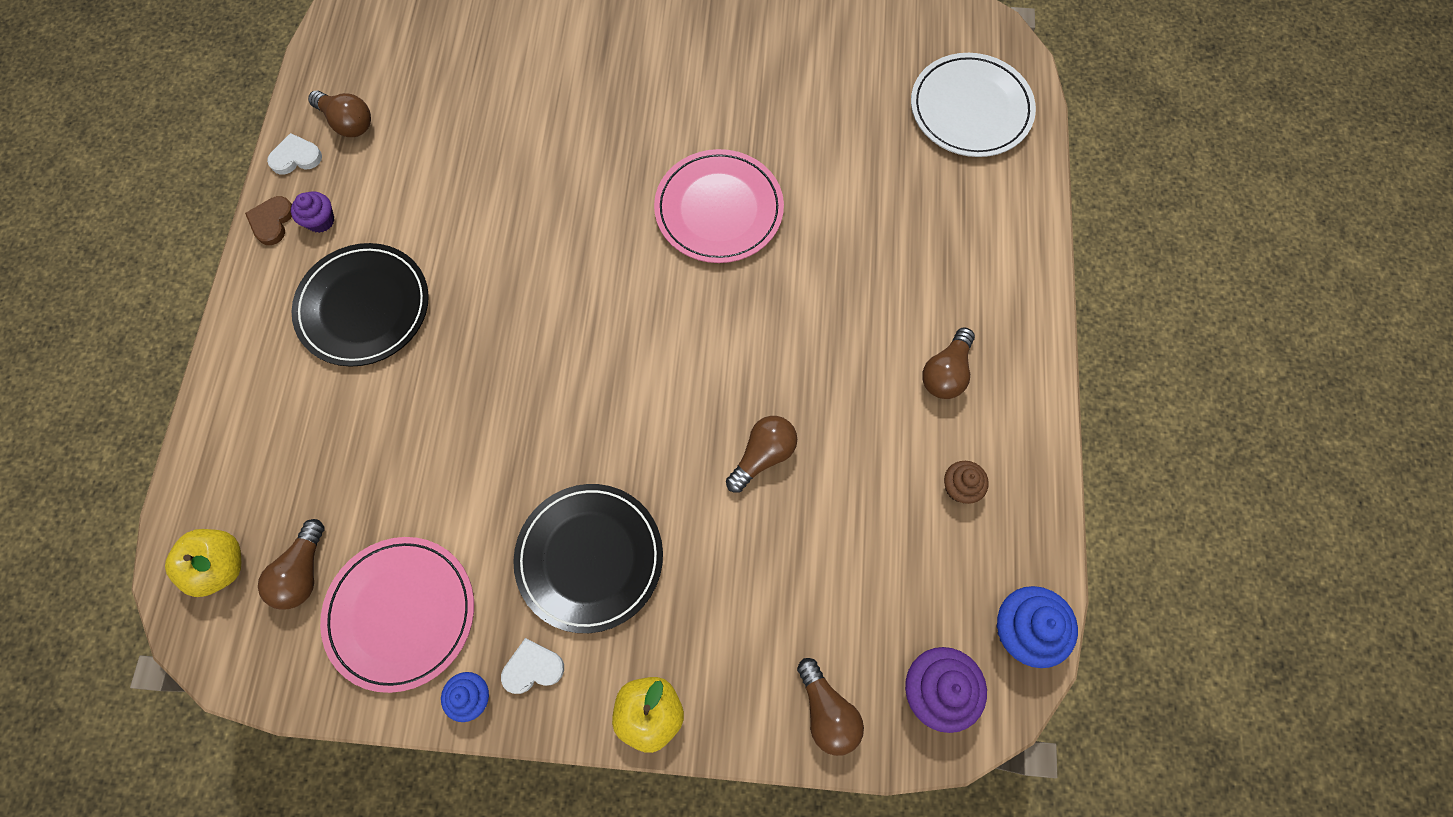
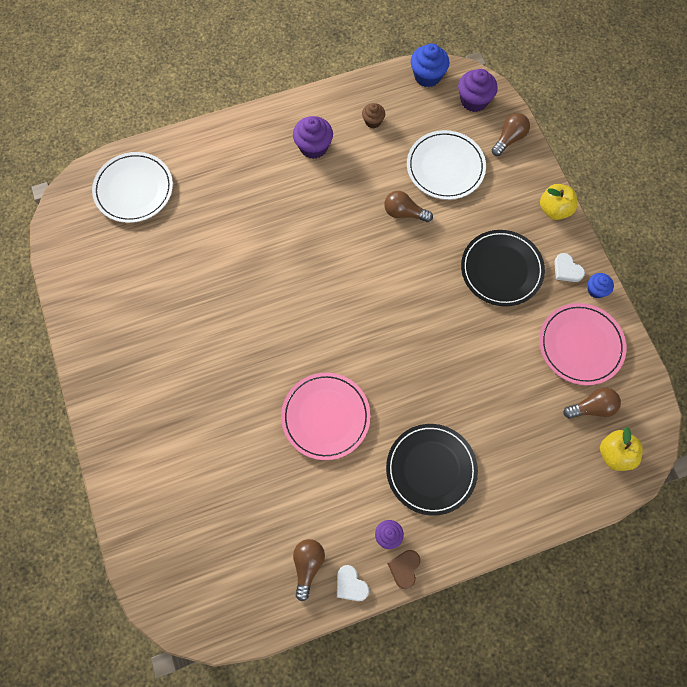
camera: 115 degrees left, 0 degrees up
brown heart [245,196,292,245] -> brown heart turned 120 degrees clockwise [387,550,420,589]
pink plate [654,149,784,263] -> pink plate moved to [281,373,371,460]
brown light bulb [922,328,975,399] -> purple cupcake [293,116,333,159]
none -> white plate [407,130,486,200]

